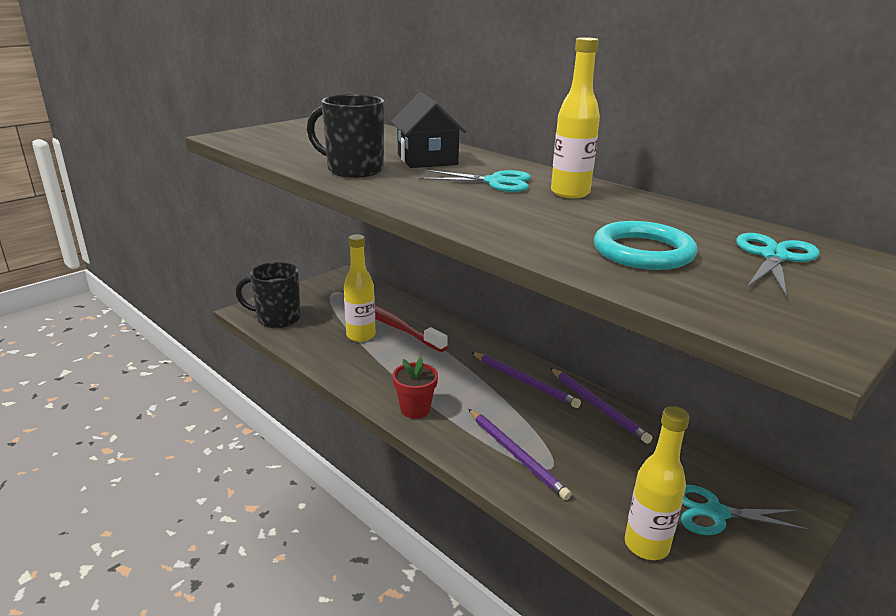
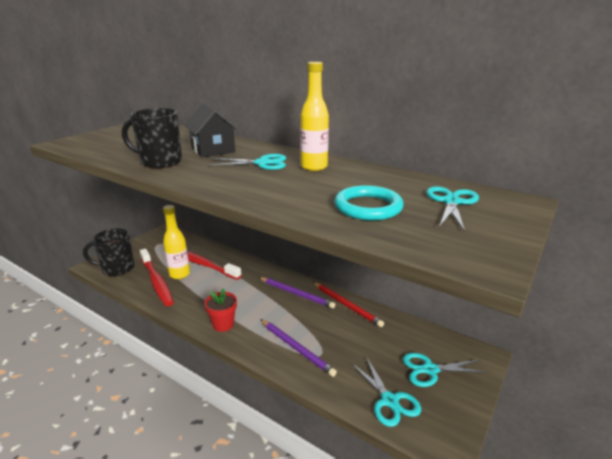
camera: 10 degrees left, 0 degrees up
purple pencil [550,368,652,444] -> red pencil [313,282,384,327]
yellow bottle [625,406,690,560] -> turquoise scissors [351,357,421,427]
none -> red toothbrush [140,249,174,306]

